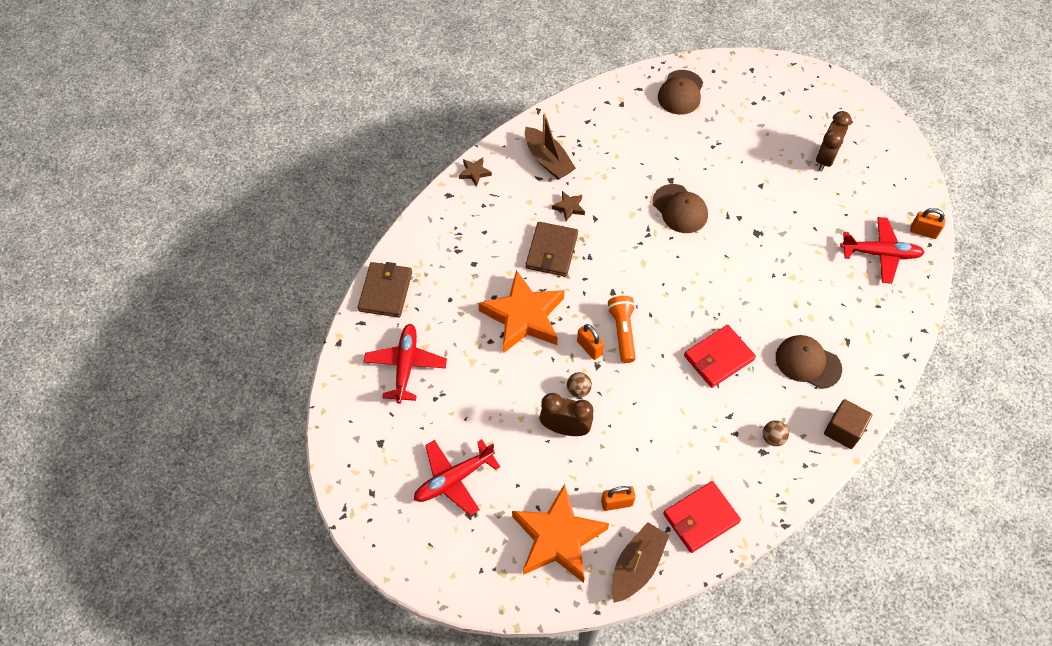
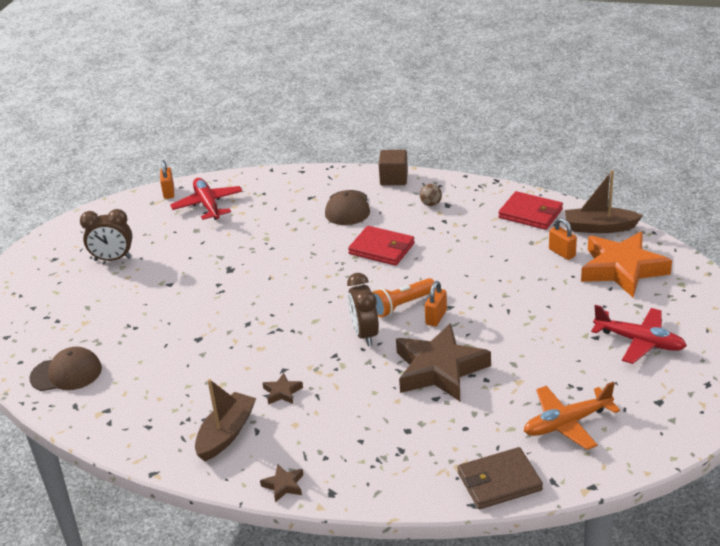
camera: 115 degrees left, 25 degrees down
red plane [364,324,447,403] -> orange plane [524,382,620,450]
orange star [478,270,565,353] -> brown star [396,323,491,401]
brown wallet [526,222,578,277] -> none
brown clock [540,393,593,436] -> brown clock moved to [347,273,379,346]
brown ball [567,372,592,397] -> none
brown cap [653,184,708,233] -> none

